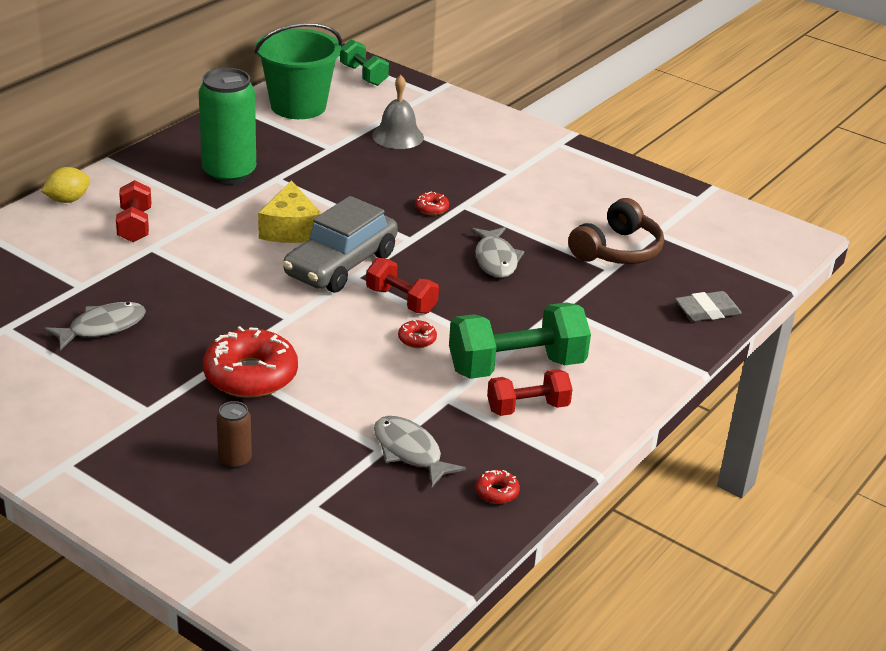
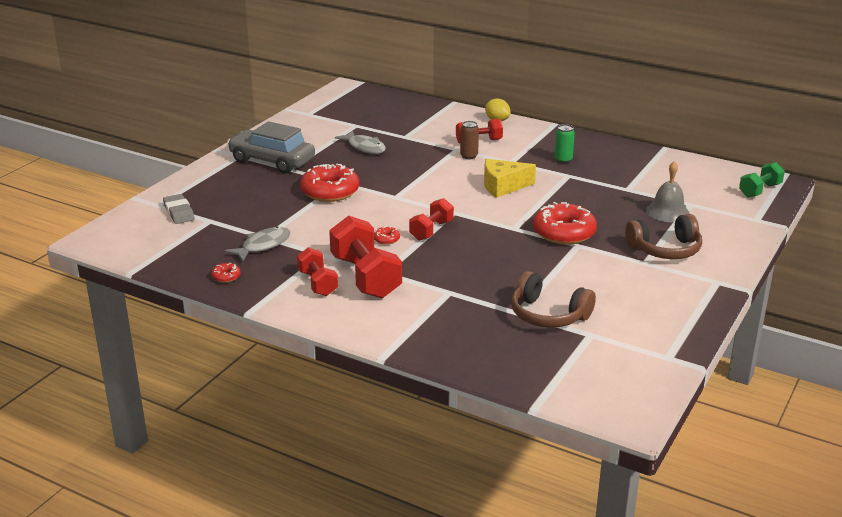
camera: 85 degrees right, 5 degrees down
green can [199,68,256,184] -> green can [554,124,575,163], size x0.47
brown can [217,401,252,469] -> brown can moved to [460,121,479,159]
green bucket [254,23,342,119] -> none
grey car [283,196,398,292] -> grey car moved to [227,121,315,173]
red donut [415,191,449,215] -> red donut [533,202,597,245], size x2.33
green dumbbell [449,302,591,379] -> red dumbbell [329,216,402,298]
grey fish [471,227,524,278] -> none
grey eraser [675,291,742,321] -> grey eraser moved to [163,194,195,224]
none -> brown headphones [625,214,702,259]

